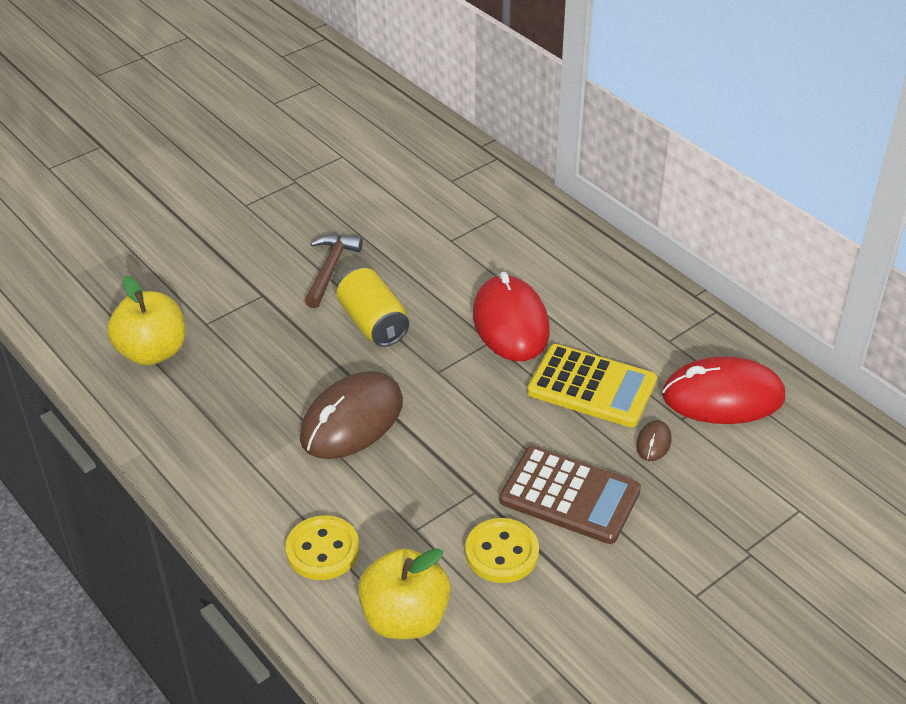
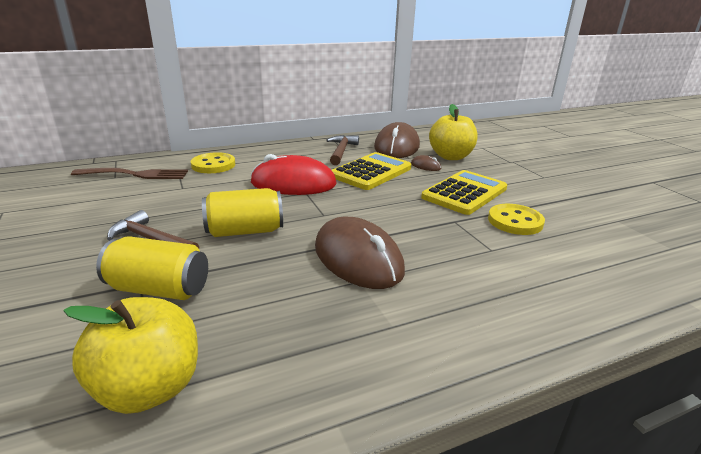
camera: 75 degrees left, 15 degrees down
yellow button [286,515,360,580] -> yellow button moved to [191,152,235,173]
yellow apple [358,548,451,639] -> yellow apple moved to [429,104,477,160]
brown calculator [500,446,641,544] -> yellow calculator [421,170,507,215]
red mouse [662,356,785,424] -> brown mouse [374,122,420,158]
none -> brown fork [71,168,188,179]
none -> yellow can [96,236,208,300]
none -> brown hammer [326,135,359,165]

